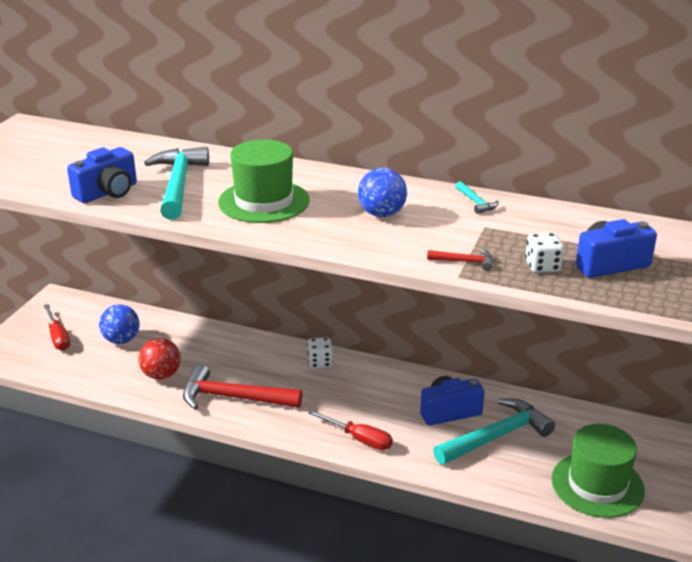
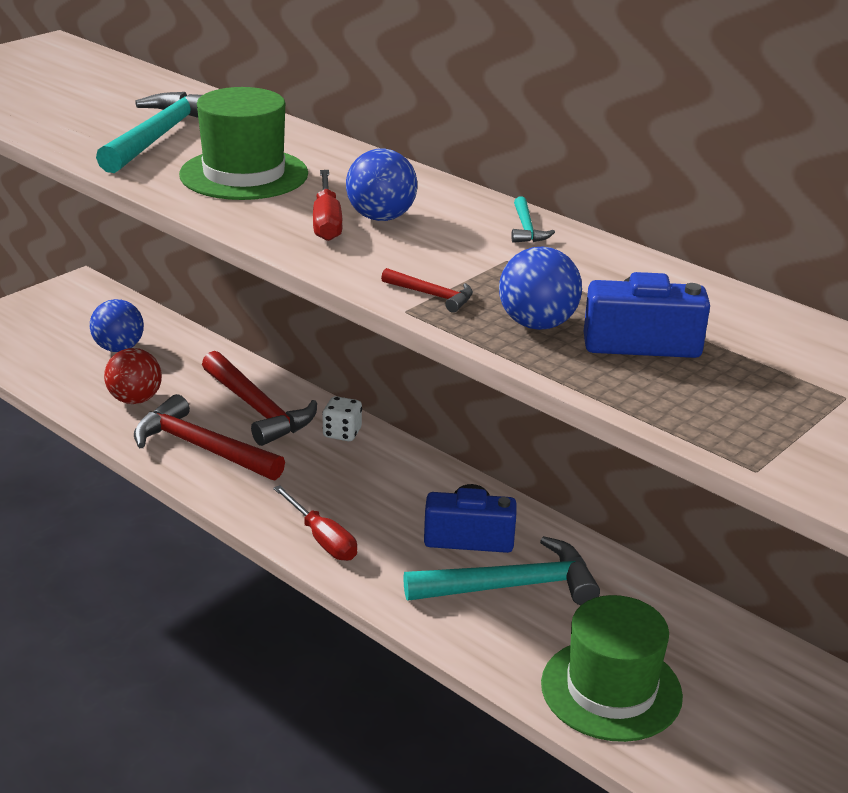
camera: 20 degrees right, 0 degrees up
red screwdriver [44,304,70,351] -> red screwdriver moved to [313,170,342,241]
blue camera [67,147,137,203] -> none
white dice [525,233,564,273] -> blue ball [499,246,582,330]
none -> red hammer [202,351,317,446]

